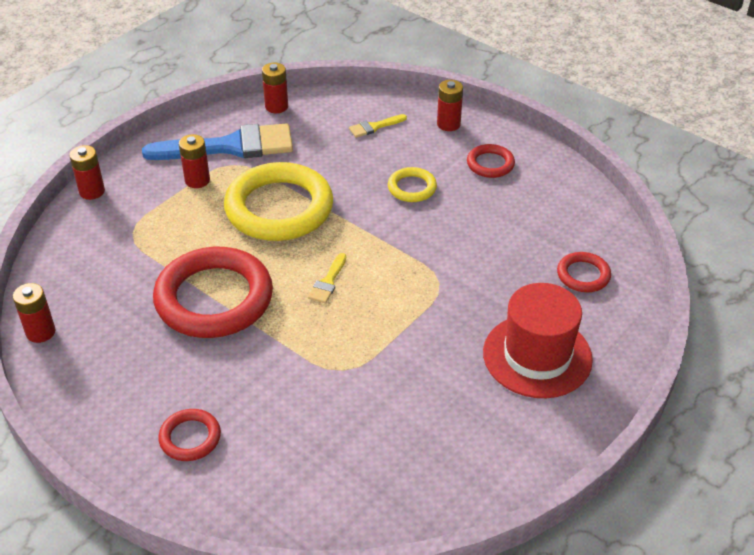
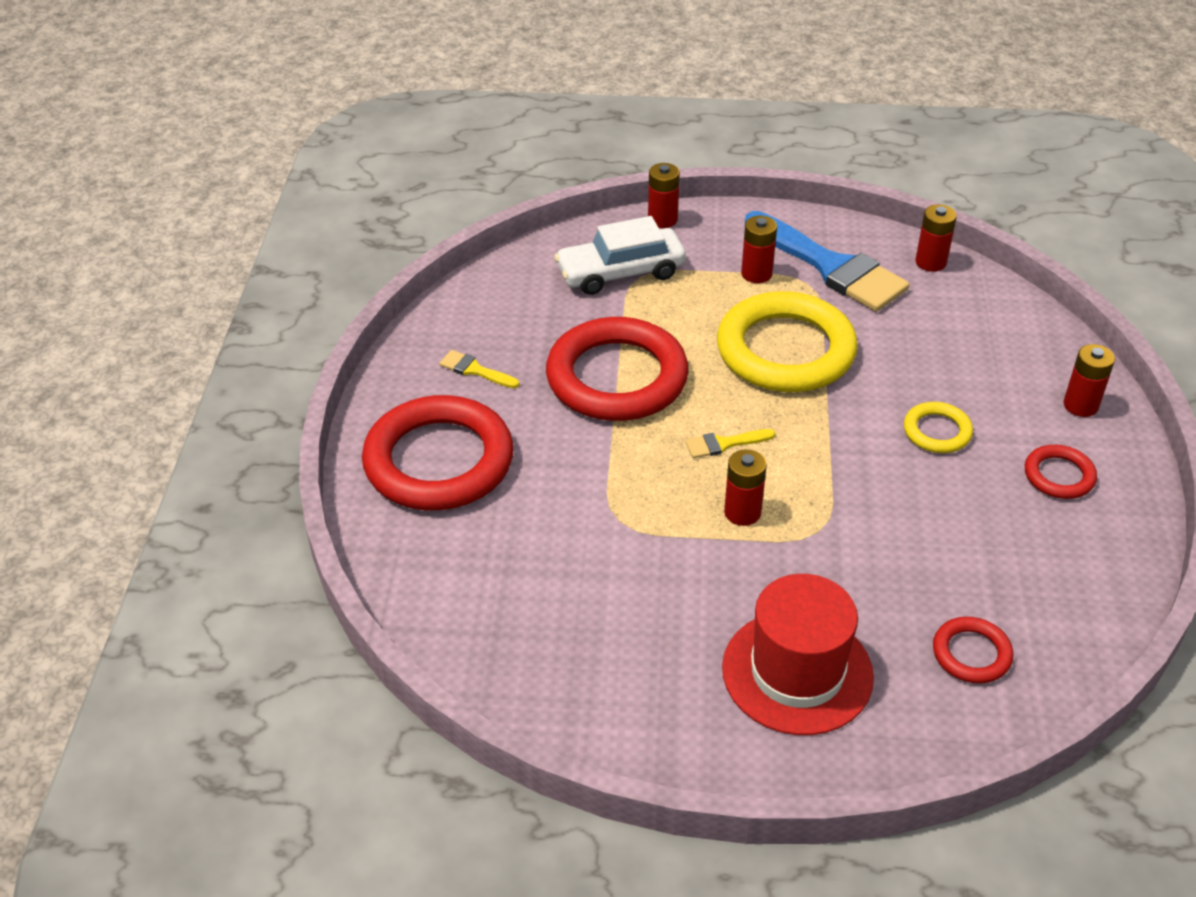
camera: 55 degrees right, 0 degrees up
red battery [13,283,56,343] -> red battery moved to [724,449,767,526]
red ring [158,409,221,461] -> red ring [362,395,514,510], size x2.16
yellow brush [349,114,407,138] -> yellow brush moved to [439,350,519,388]
none -> white car [554,216,686,295]

